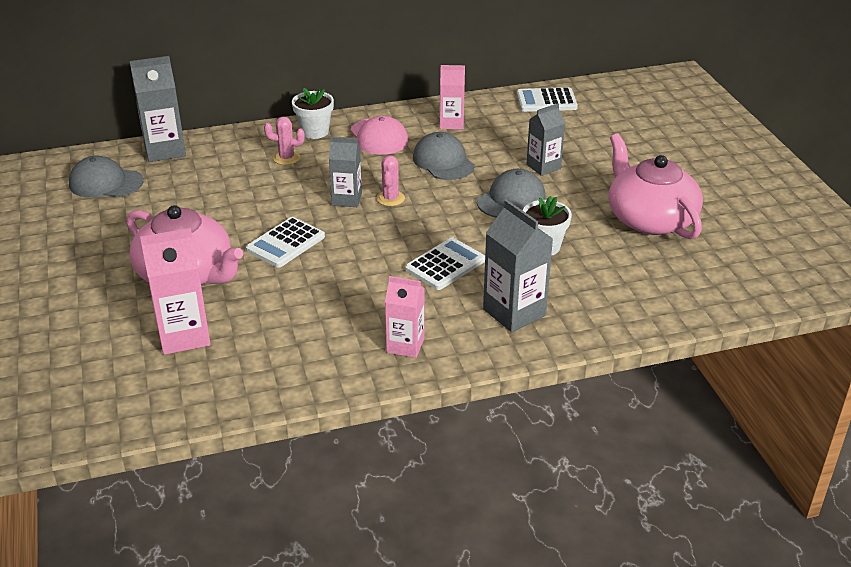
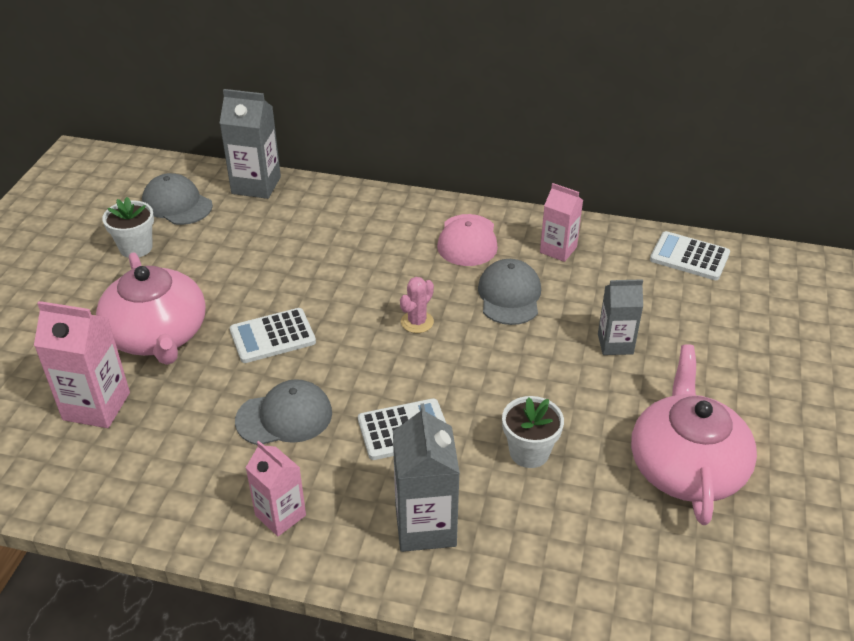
camera: 30 degrees right, 5 degrees up
pink cactus [264,117,305,165] -> none
white flower pot [292,88,334,139] -> white flower pot moved to [102,197,154,258]
grey carton [329,137,362,207] -> none
grey cap [477,169,545,218] -> grey cap moved to [235,379,332,445]

